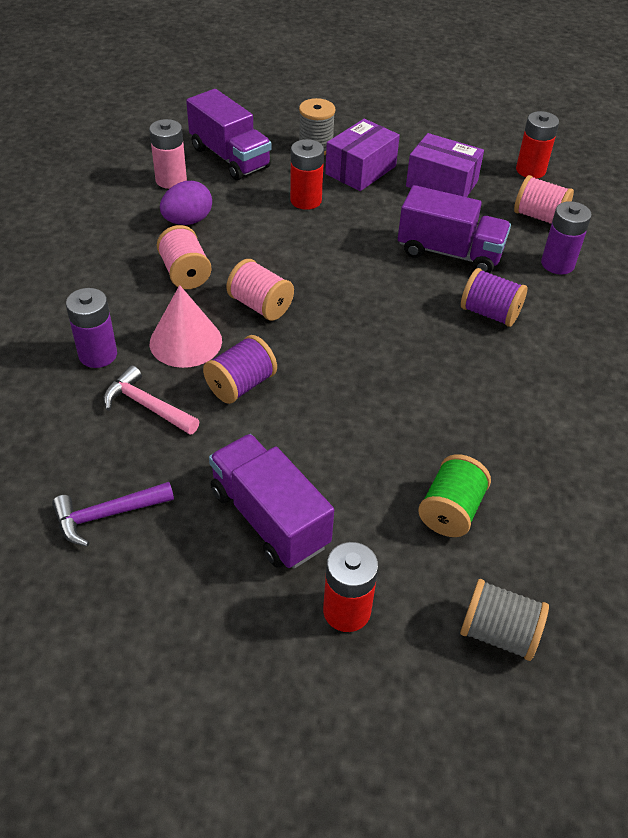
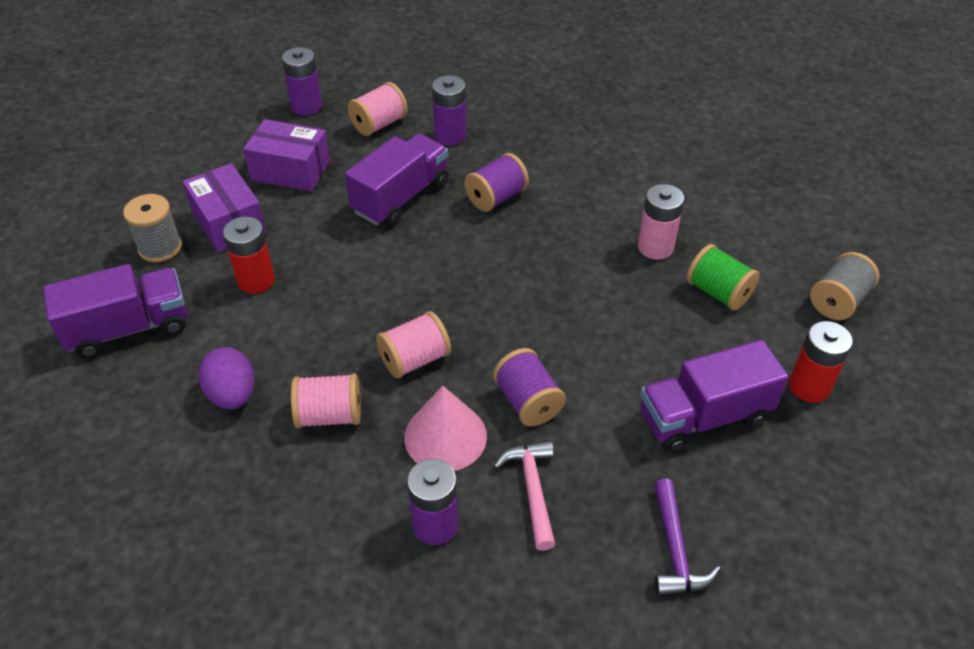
camera: 70 degrees left, 0 degrees up
pink hammer [103,365,200,435] -> pink hammer turned 120 degrees clockwise [494,440,556,551]
pink battery [149,119,187,189] -> pink battery moved to [638,184,684,260]
purple box [406,133,484,197] -> purple box turned 60 degrees clockwise [243,119,330,192]
red battery [516,111,559,179] -> purple battery [282,47,322,116]

